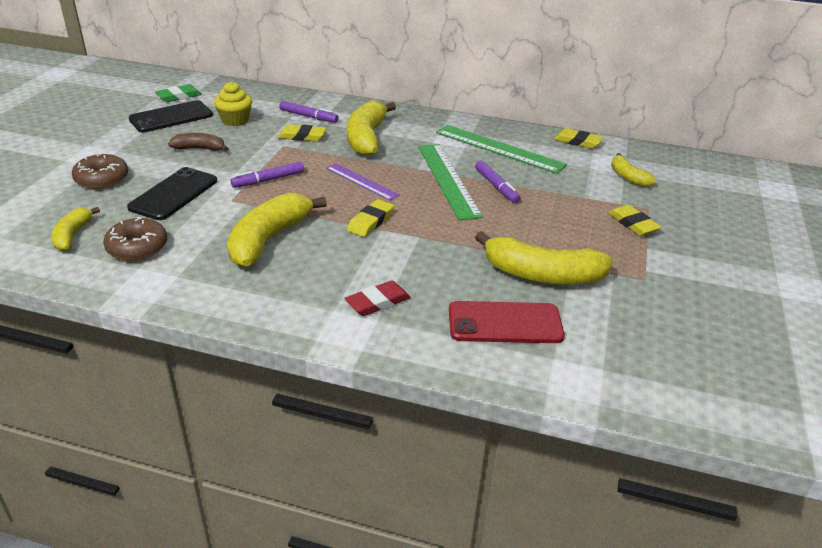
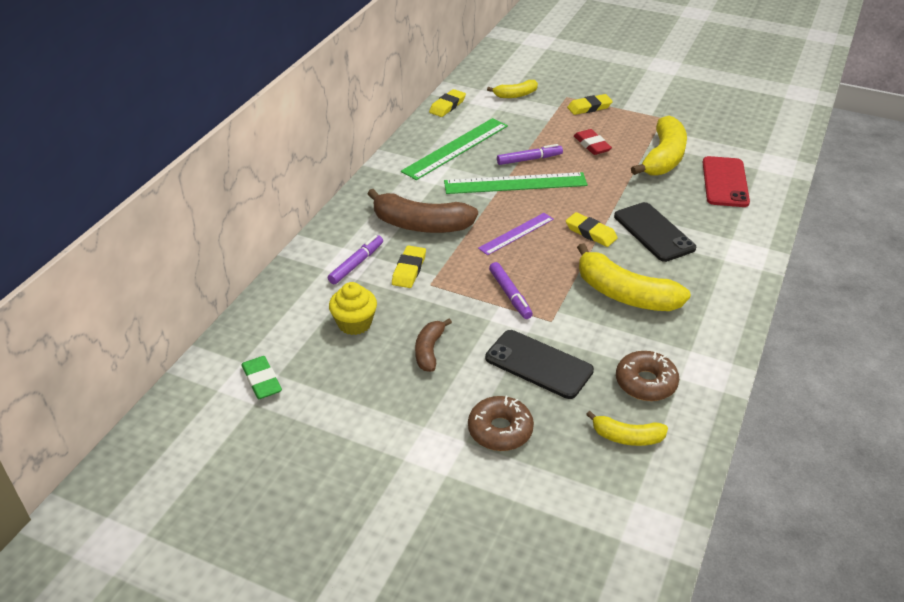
camera: 80 degrees left, 5 degrees up
black phone [129,100,213,132] -> black phone moved to [614,202,696,262]
red eraser [345,280,411,316] -> red eraser moved to [574,129,612,155]
yellow banana [347,100,396,156] -> brown banana [368,189,478,233]

